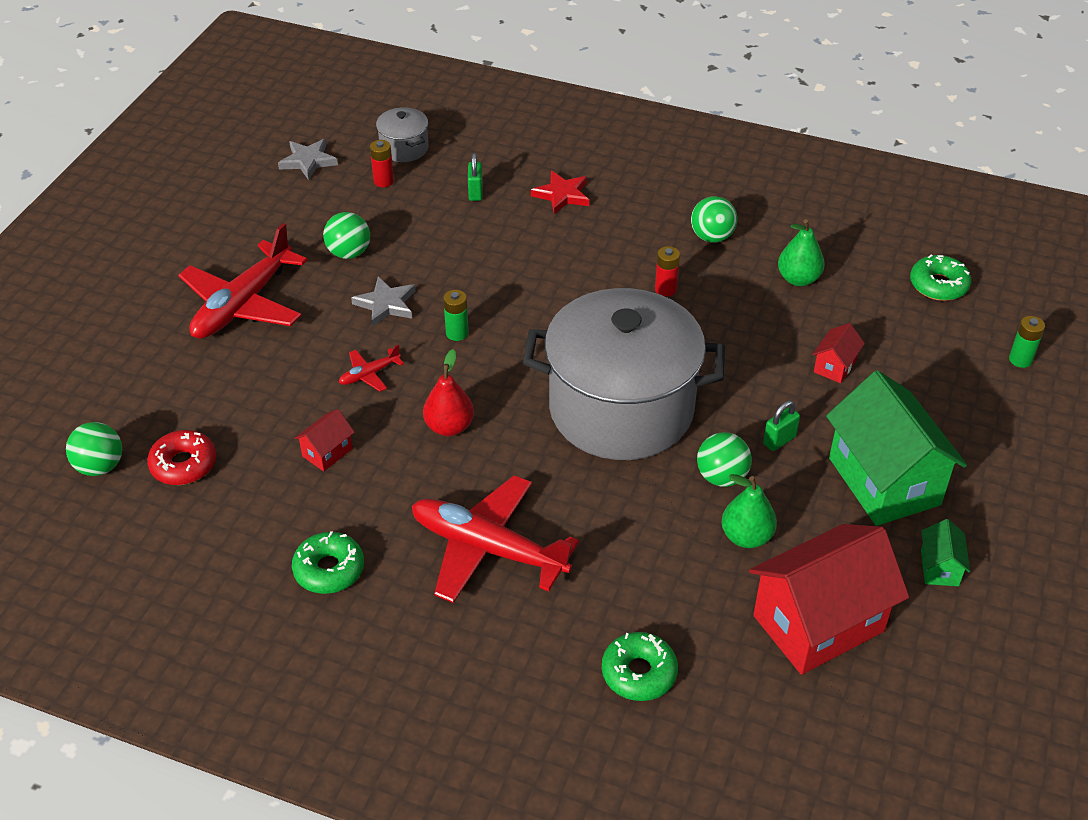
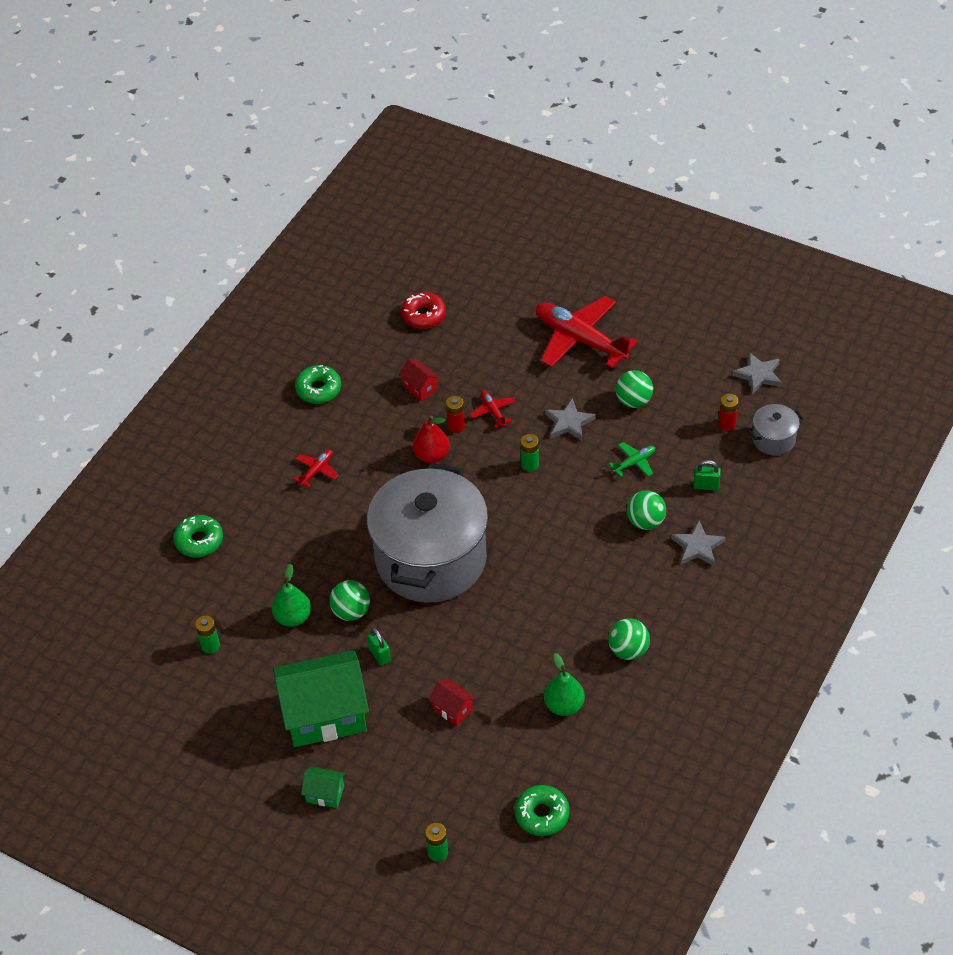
camera: 100 degrees right, 5 degrees up
green ball [66,422,122,476] -> green ball moved to [627,490,666,530]
red plane [412,475,579,603] -> red plane [293,450,339,488], size x0.44
red star [531,171,589,214] -> grey star [671,521,726,567]
red battery [655,246,680,297] -> red battery moved to [446,396,465,433]
red house [749,524,909,675] -> green battery [195,615,220,654]
green house [921,519,970,586] -> green house moved to [301,767,345,808]
none -> green plane [609,442,655,477]

